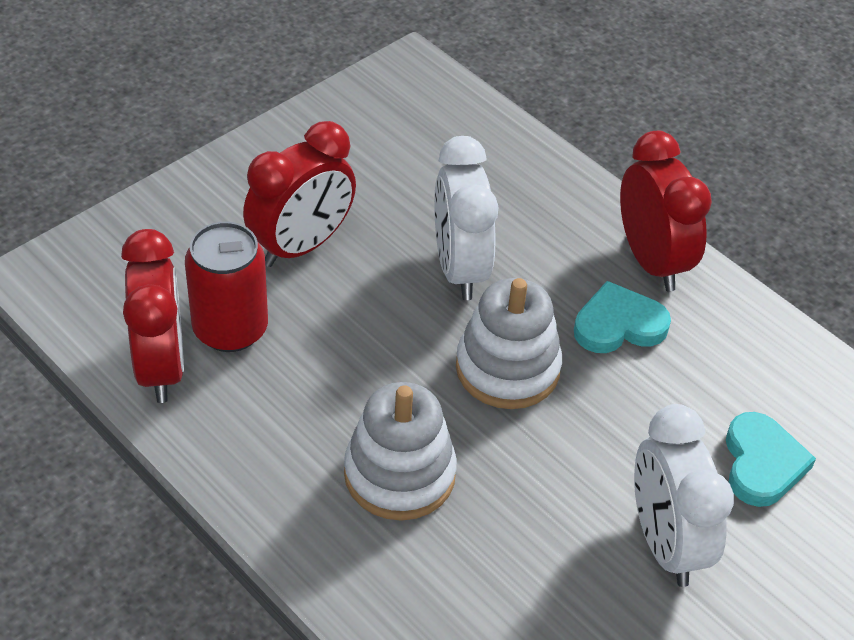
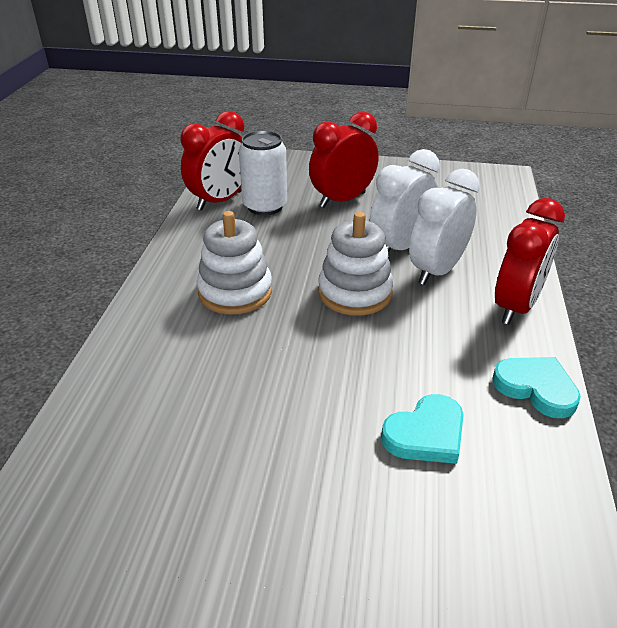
camera: 55 degrees right, 10 degrees down
red can [185,222,268,352] -> white can [239,130,287,215]
red clock [243,121,356,267] -> red clock turned 135 degrees clockwise [309,111,379,208]
turquoise heart [574,281,671,353] -> turquoise heart moved to [492,357,581,418]
white clock [634,404,734,587] -> white clock moved to [409,169,480,285]

